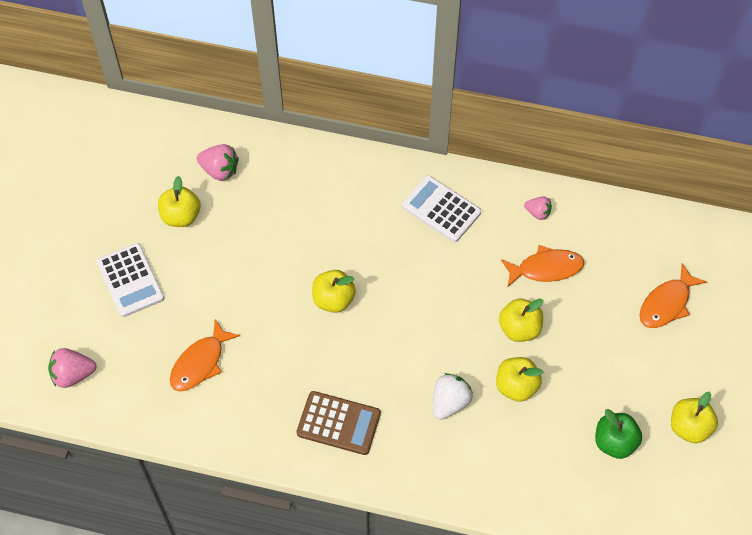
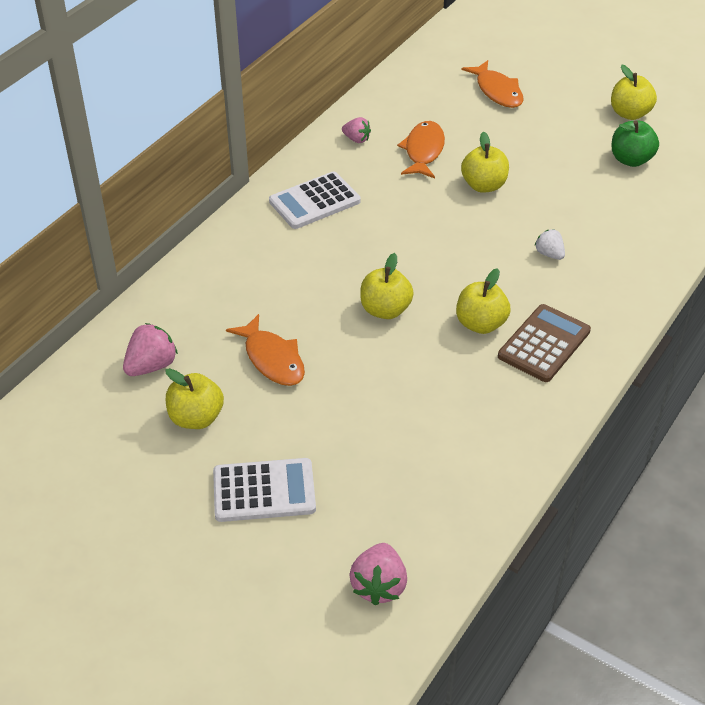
camera: 70 degrees left, 15 degrees down
orange fish [170,319,240,392] -> orange fish moved to [226,314,305,386]
white strawberry [433,373,473,420] -> white strawberry [535,229,565,260], size x0.64
yellow apple [496,357,543,402] -> yellow apple moved to [456,268,510,334]
pink strawberry [524,196,552,220] -> pink strawberry turned 75 degrees clockwise [342,117,371,143]

